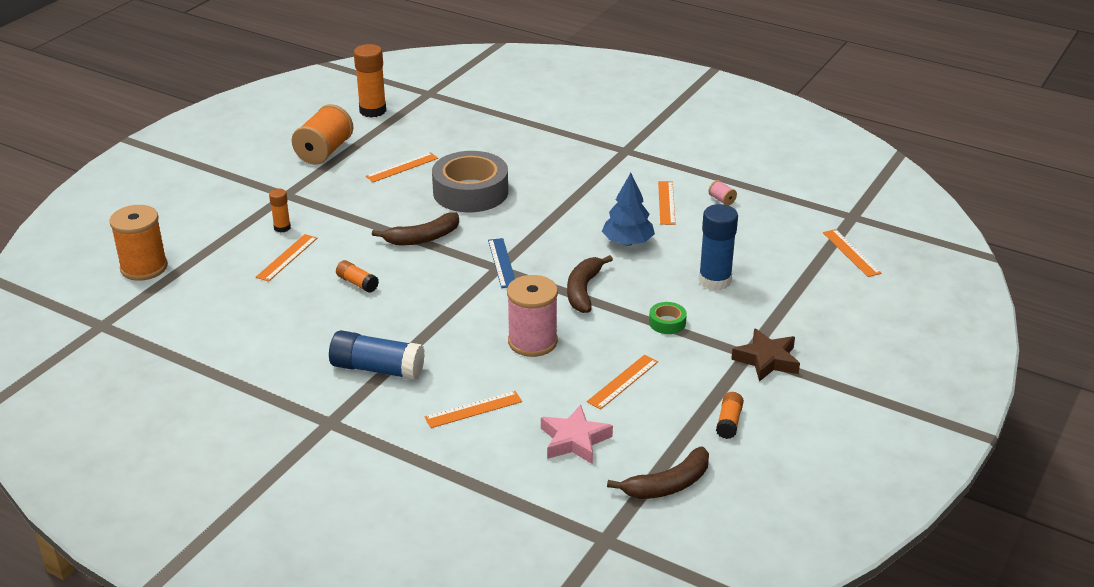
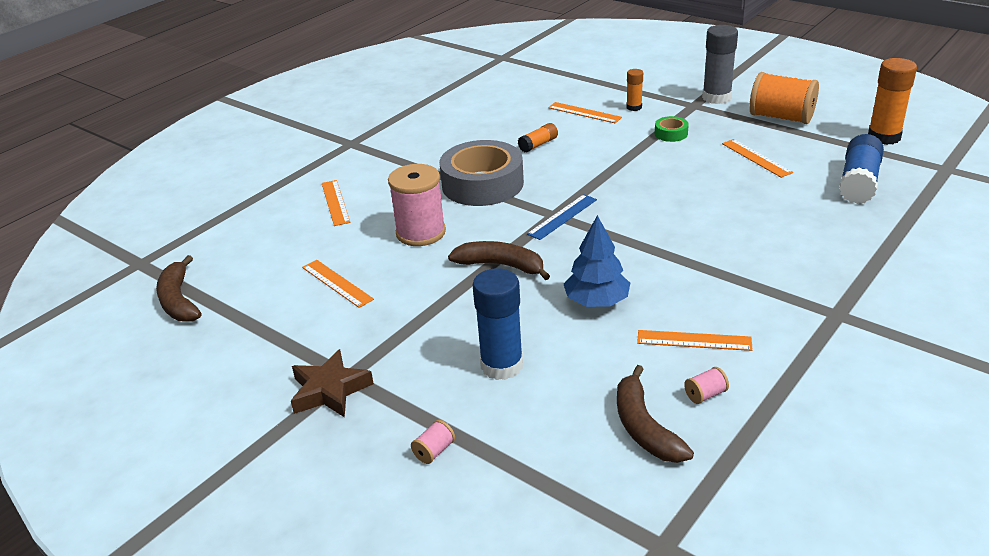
camera: 100 degrees right, 0 degrees up
orange spool [109,205,168,281] -> none
blue glue stick [329,330,425,380] -> blue glue stick moved to [839,134,884,204]
brown banana [372,213,459,245] -> brown banana moved to [617,365,694,463]
grey tape [432,151,508,212] -> grey tape moved to [439,140,524,206]
blue ruler [488,238,515,288] -> blue ruler turned 45 degrees counterclockwise [527,194,597,240]
pink star [541,405,613,464] -> none
green tape [649,302,687,334] -> green tape moved to [655,116,689,142]
orange glue stick [716,392,744,439] -> none
orange ruler [823,229,881,277] -> none
none -> pink spool [411,420,455,464]
none -> grey glue stick [702,25,738,104]

